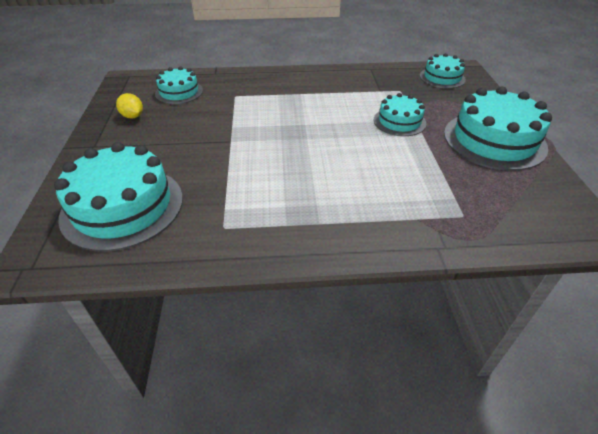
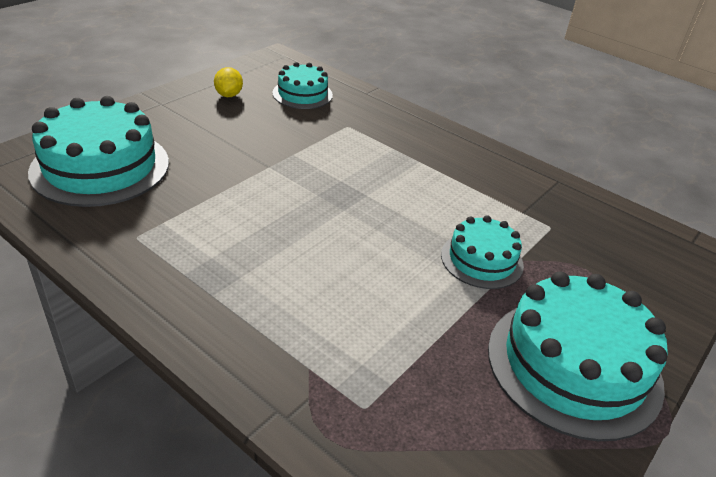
camera: 40 degrees right, 5 degrees down
turquoise cake [420,53,466,89] -> none

